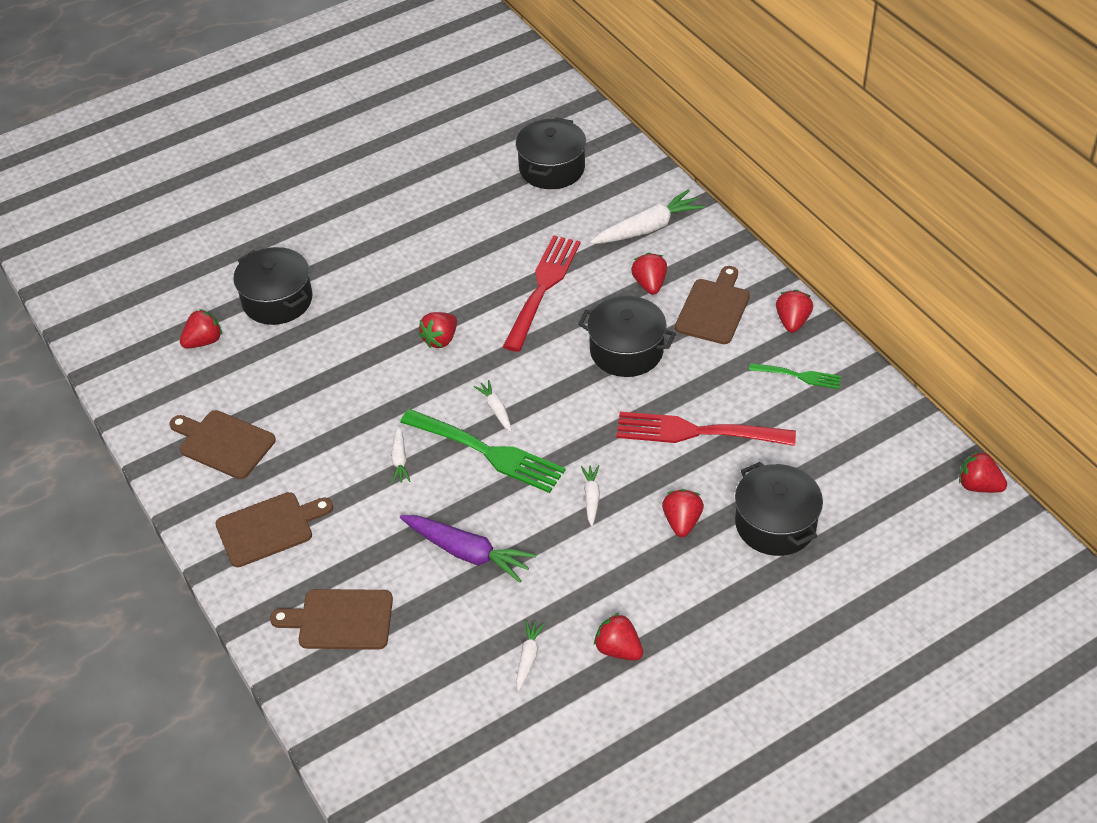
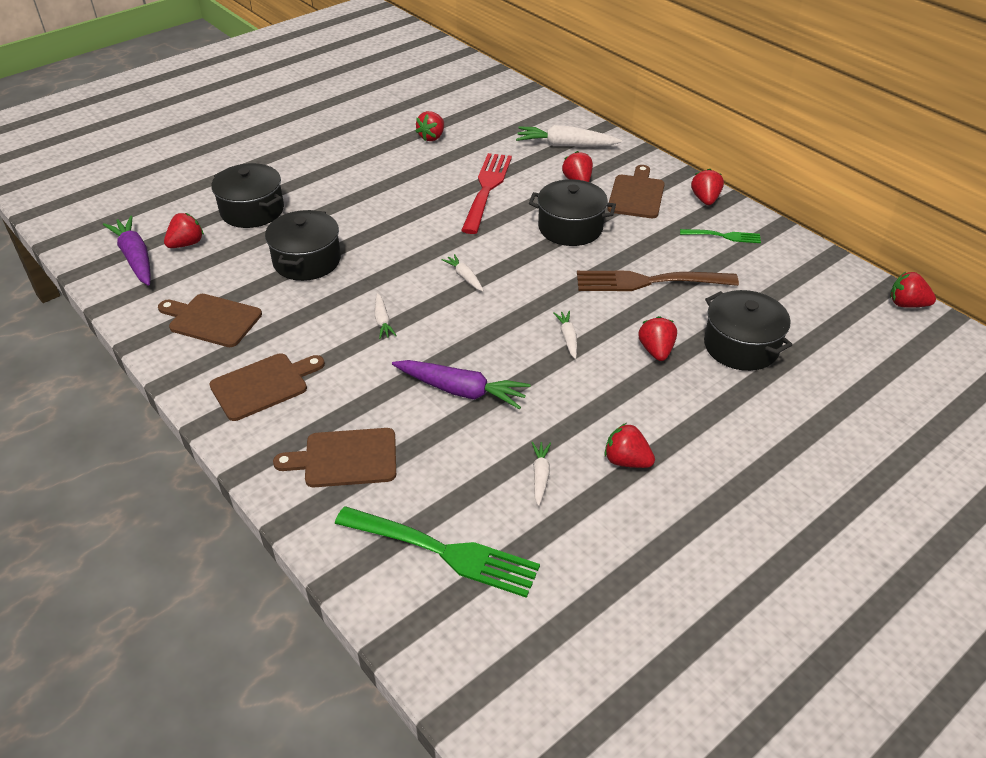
camera: 10 degrees left, 5 degrees down
green fork [400,409,566,493] -> green fork moved to [335,506,540,598]
red strawberry [419,312,457,348] -> red strawberry moved to [415,111,444,141]
black pot [516,117,586,189] -> black pot moved to [265,210,341,281]
white carrot [590,190,705,244] -> white carrot turned 135 degrees counterclockwise [516,125,622,146]
red fork [616,412,796,446] -> brown fork [577,271,739,291]
none -> purple carrot [103,215,151,286]

